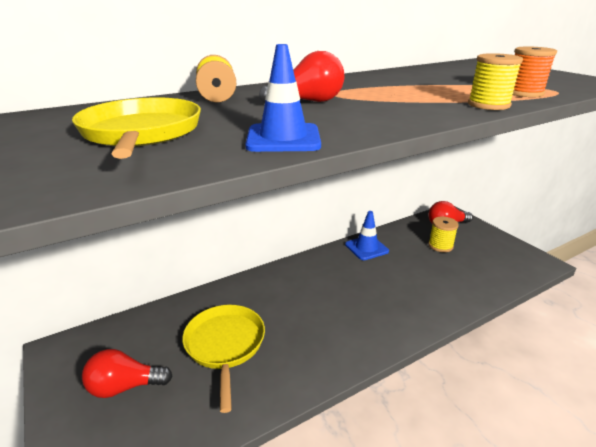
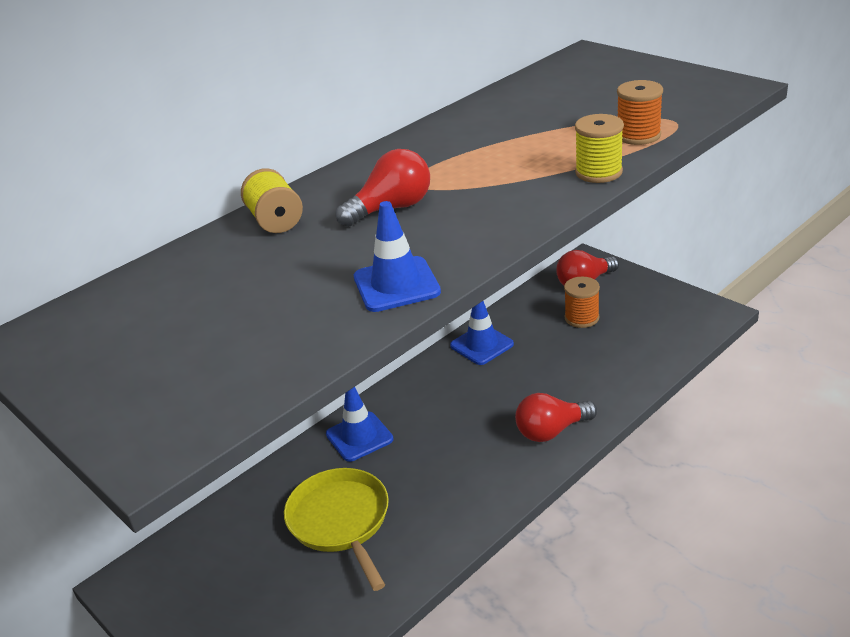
camera: 10 degrees left, 5 degrees up
yellow pan [72,97,201,159] -> none
red light bulb [82,349,173,398] -> red light bulb moved to [515,393,597,442]
yellow spool [428,217,459,252] -> orange spool [564,277,600,328]
none -> blue traffic cone [326,387,393,462]

